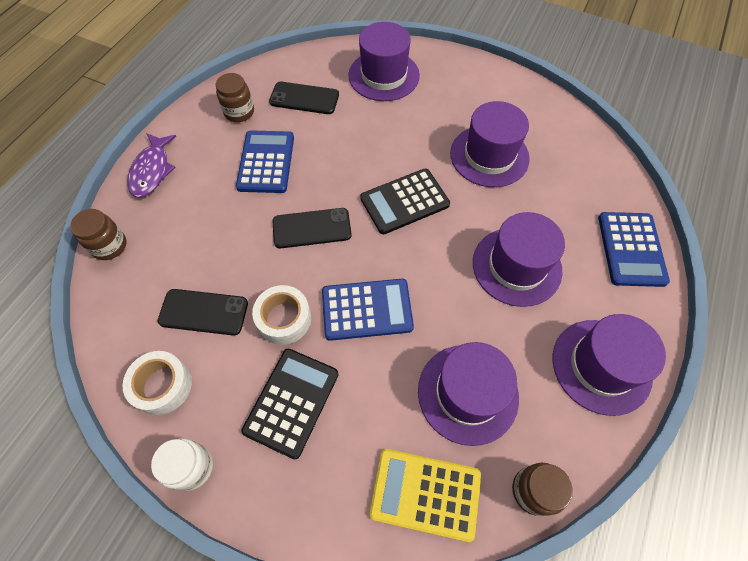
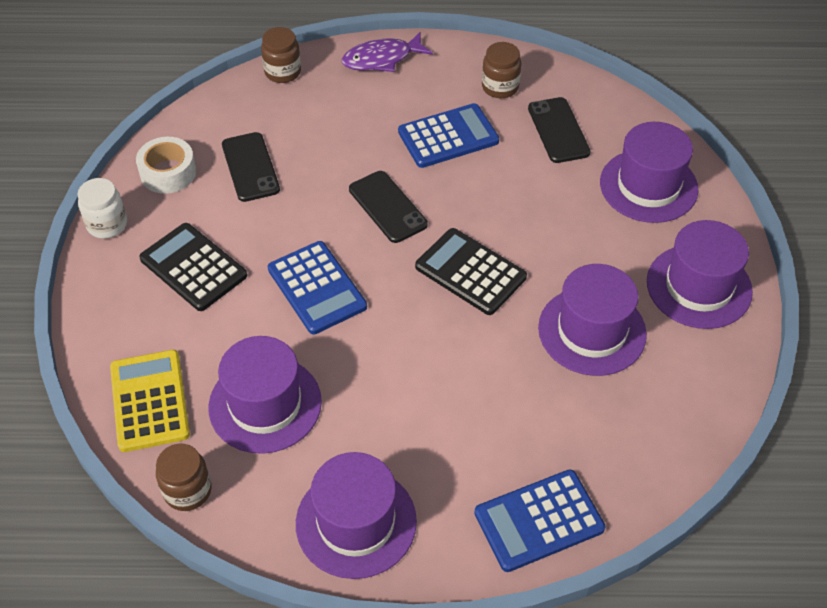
camera: 65 degrees right, 10 degrees down
black calculator [241,349,339,459] -> black calculator turned 135 degrees counterclockwise [139,223,247,311]
white tape [252,285,311,345] -> none
purple hat [473,212,565,307] -> purple hat moved to [647,220,753,329]

